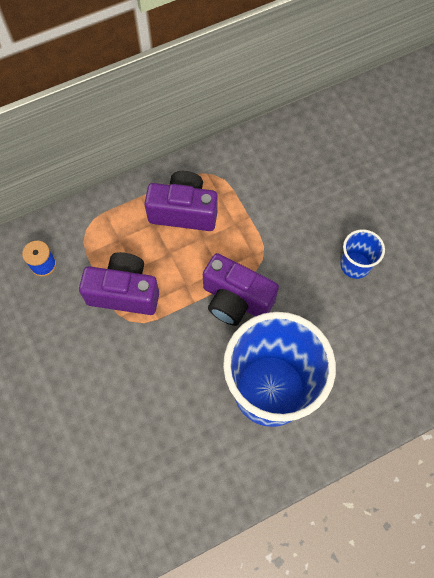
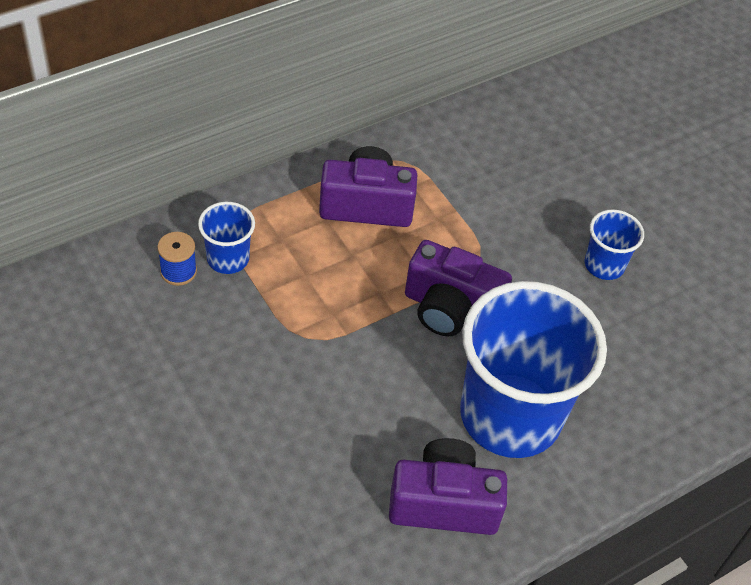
camera: 10 degrees left, 15 degrees down
purple camera [79,252,159,315] -> purple camera moved to [389,438,507,535]
none -> blue cup [198,202,255,274]

